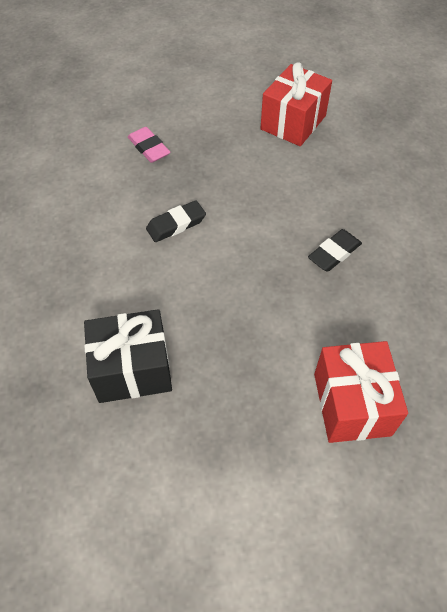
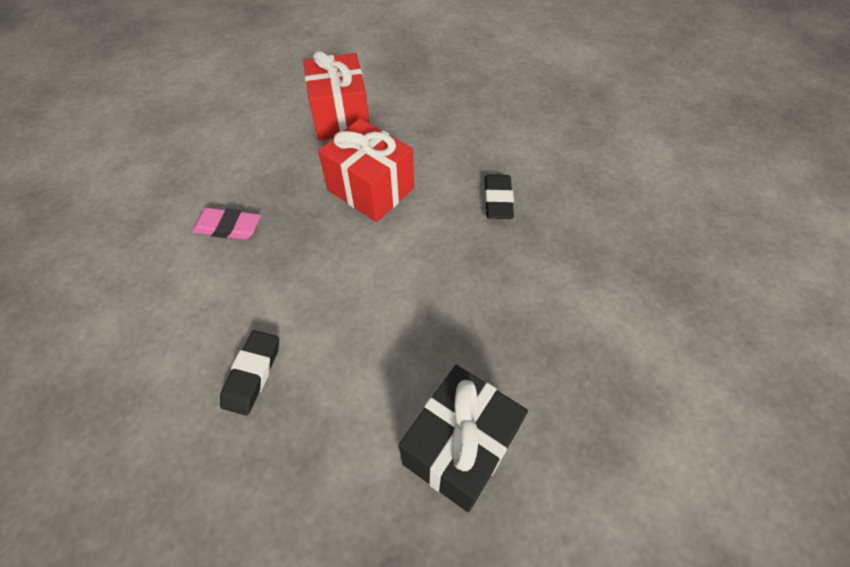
camera: 45 degrees left, 0 degrees up
black eraser [146,200,206,242] -> black eraser moved to [220,330,279,416]
red gift [314,341,408,443] -> red gift moved to [318,118,414,222]

